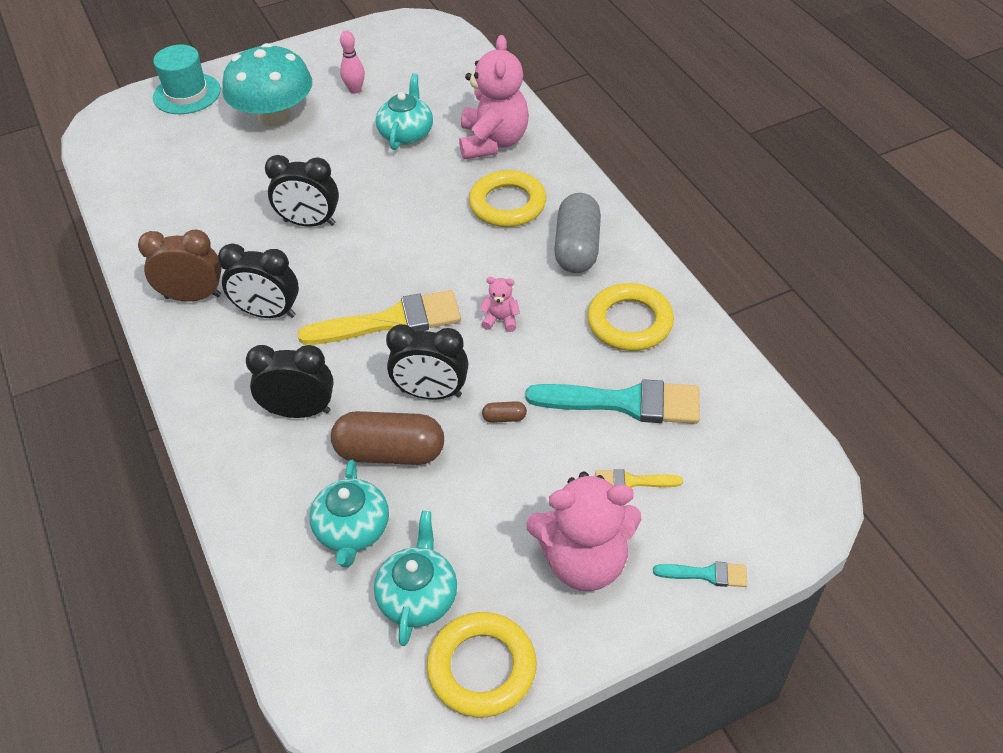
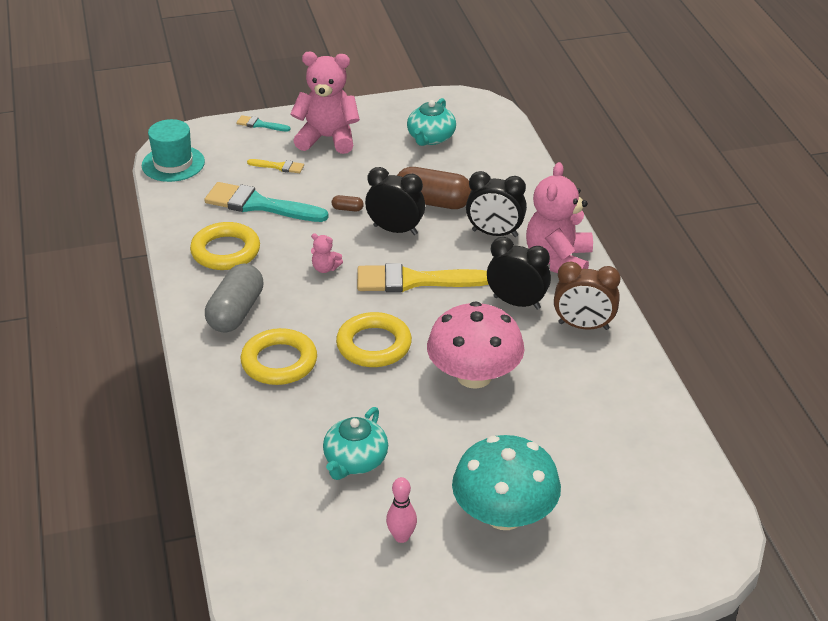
camera: 170 degrees left, 10 degrees down
turquoise hat [153,45,221,114] -> turquoise hat moved to [142,119,205,182]
black clock [265,155,339,226] -> pink mushroom [427,301,524,389]
turquoise teapot [310,460,389,567] -> none
yellow ring [427,612,537,717] -> yellow ring moved to [336,312,412,367]
pink teddy bear [459,35,529,159] -> pink teddy bear moved to [526,162,593,273]

